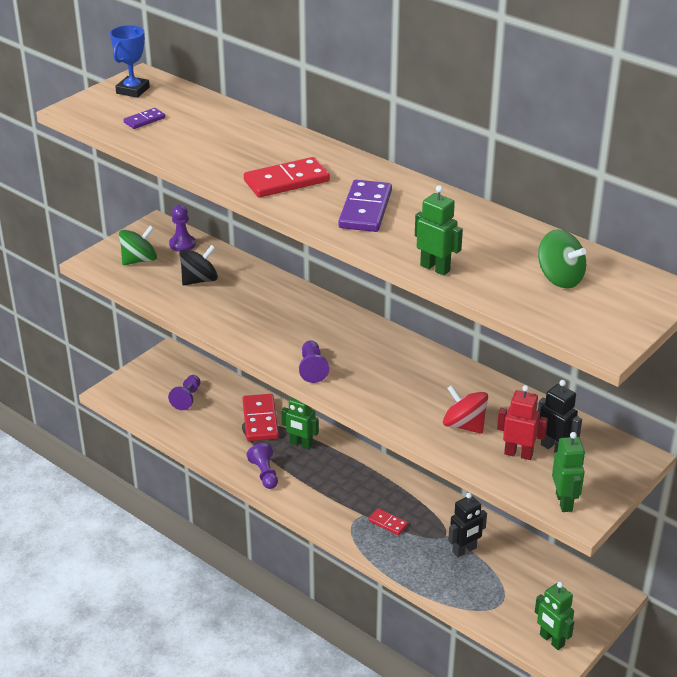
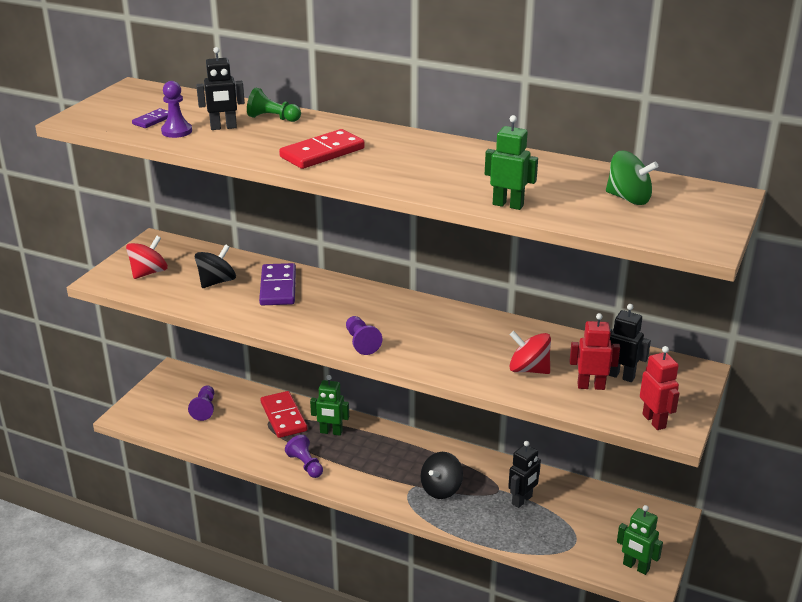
camera: 15 degrees left, 5 degrees down
blue trophy [110,25,150,98] -> none
green spinning top [119,225,157,265] -> red spinning top [126,236,168,279]
purple pawn [169,205,196,252] -> purple pawn moved to [161,81,192,138]
purple domino [338,180,392,232] -> purple domino moved to [259,263,296,305]
red domino [369,508,408,535] -> black spinning top [421,452,463,499]
green robot [552,432,585,512] -> red robot [640,346,680,430]
none -> black robot [196,47,245,130]
none -> green pawn [247,88,301,122]

